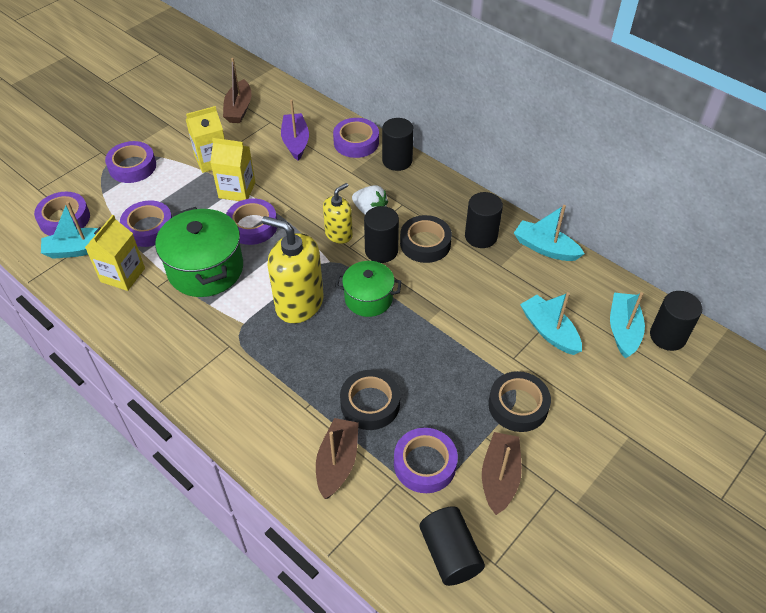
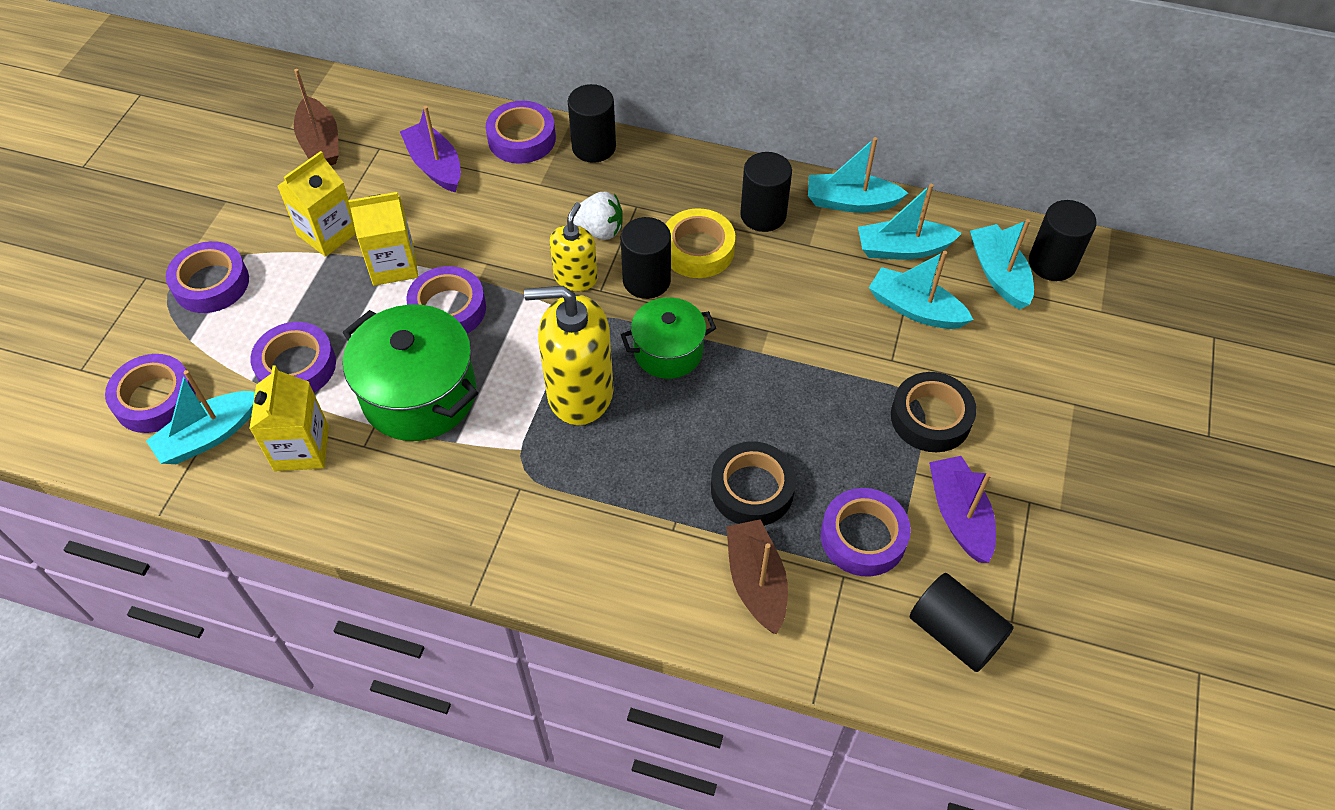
camera: 25 degrees left, 5 degrees up
black tape [400,215,452,263] -> yellow tape [665,208,735,278]
brown boat [482,432,522,515] -> purple boat [929,456,996,563]
none -> turquoise boat [858,184,962,260]

